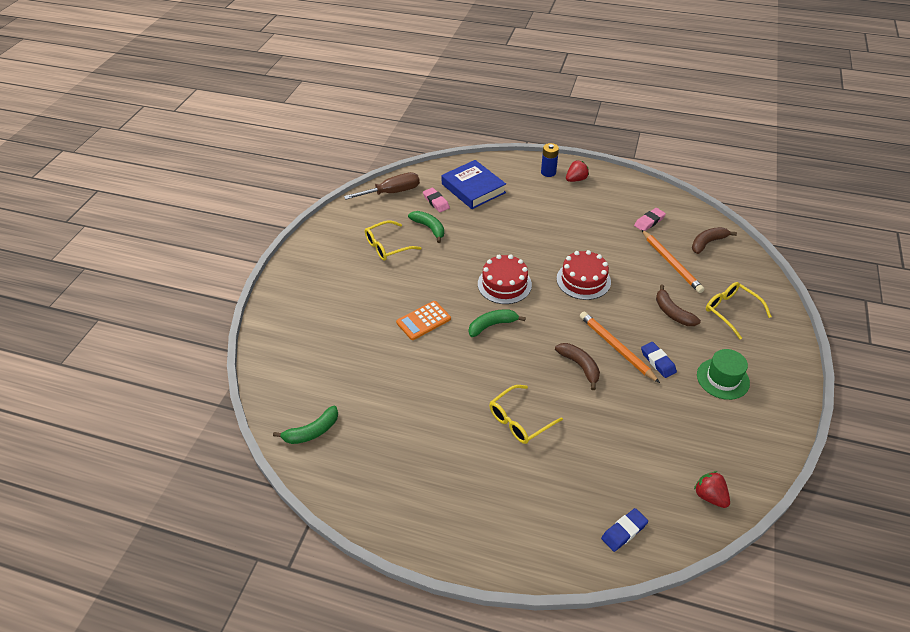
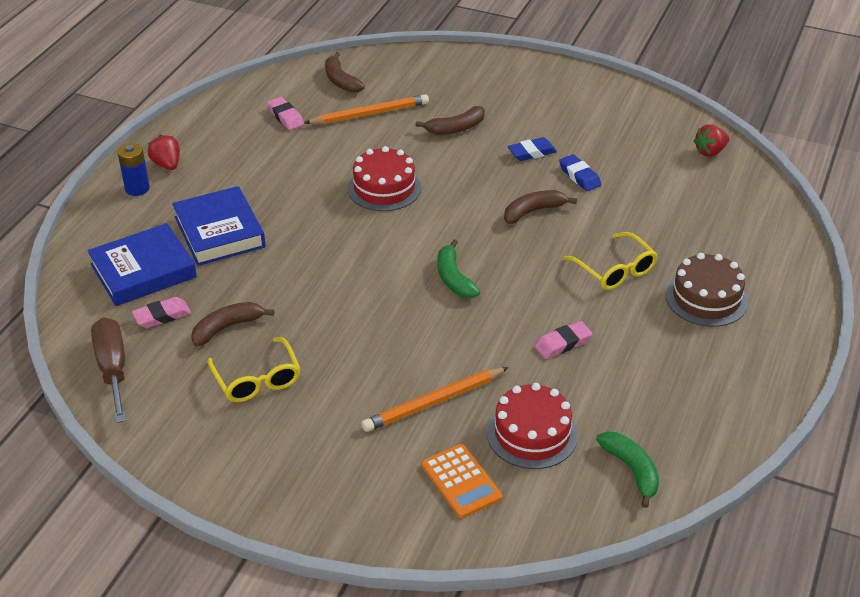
camera: 85 degrees left, 5 degrees down
orange calculator [396,301,451,340] -> orange calculator moved to [421,444,502,518]
green banana [408,211,444,243] -> brown banana [191,302,274,346]
red cake [478,255,532,304] -> red cake moved to [487,383,578,469]
orange pencil [580,312,660,383] -> orange pencil moved to [361,367,509,432]
blue eraser [601,508,648,552] -> blue eraser moved to [559,154,601,191]
green hat [697,349,750,400] -> none
yellow glasses [706,282,772,340] -> none
none -> blue book [172,186,266,266]
none -> pink eraser [534,321,593,359]
none -> brown cake [665,253,748,327]

